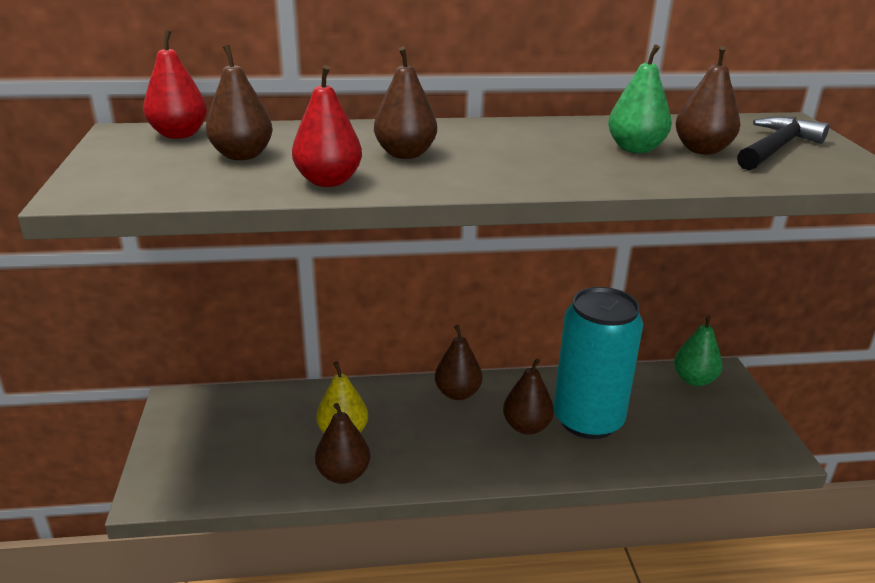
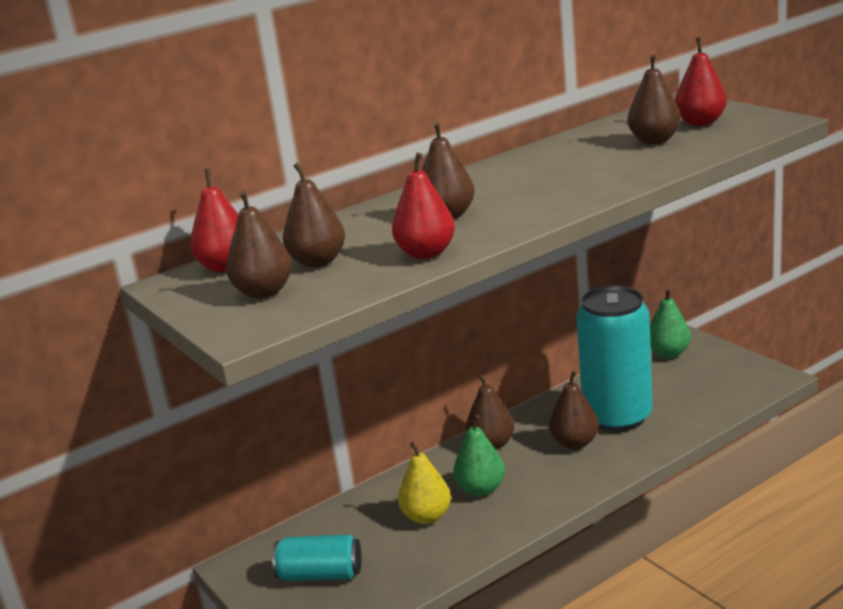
camera: 25 degrees left, 5 degrees down
brown pear [315,403,370,484] -> brown pear moved to [226,190,292,298]
green pear [608,45,672,153] -> green pear moved to [453,415,505,496]
black hammer [737,117,829,170] -> red pear [675,37,727,126]
none -> turquoise can [272,534,362,581]

